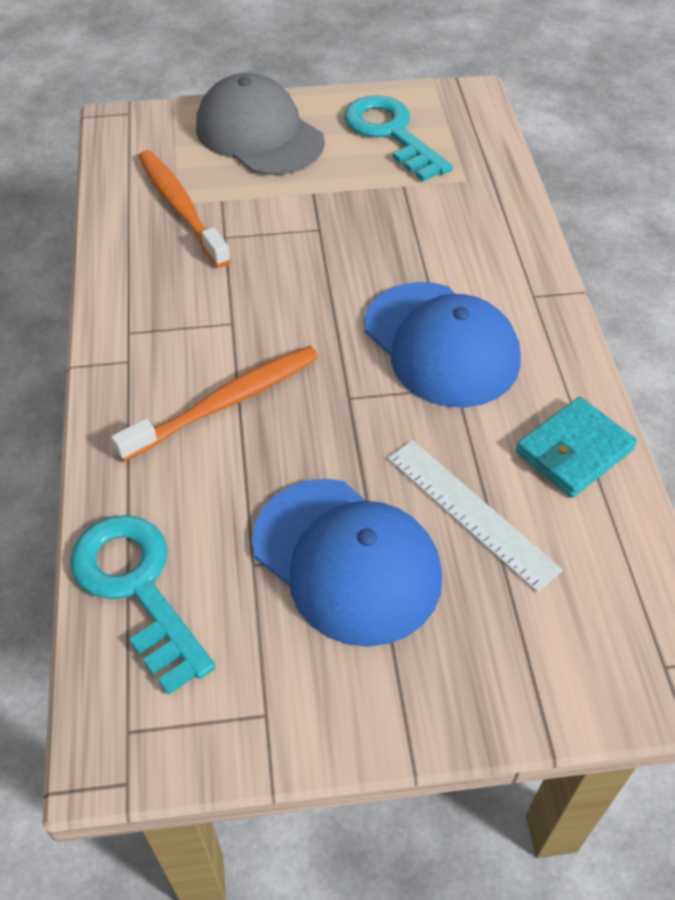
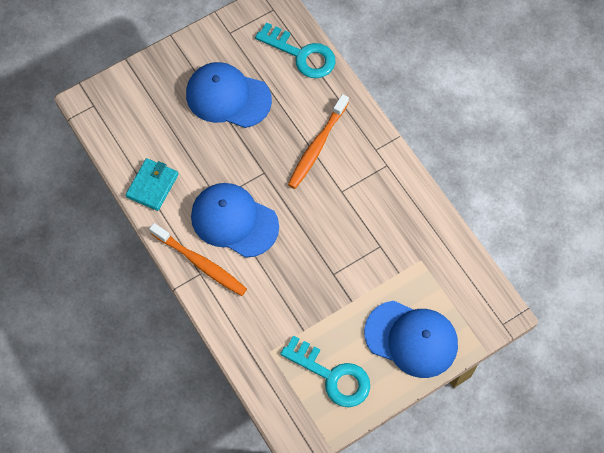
camera: 155 degrees right, 15 degrees up
orange toothbrush [138,150,231,268] -> orange toothbrush moved to [149,223,247,296]
grey cap [196,73,325,175] -> blue cap [364,301,458,378]
white ruler [388,440,563,592] -> none

